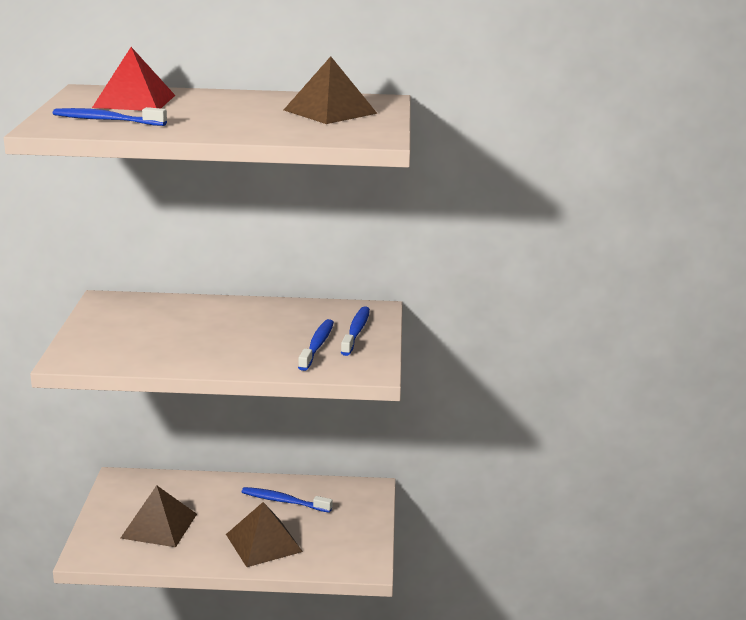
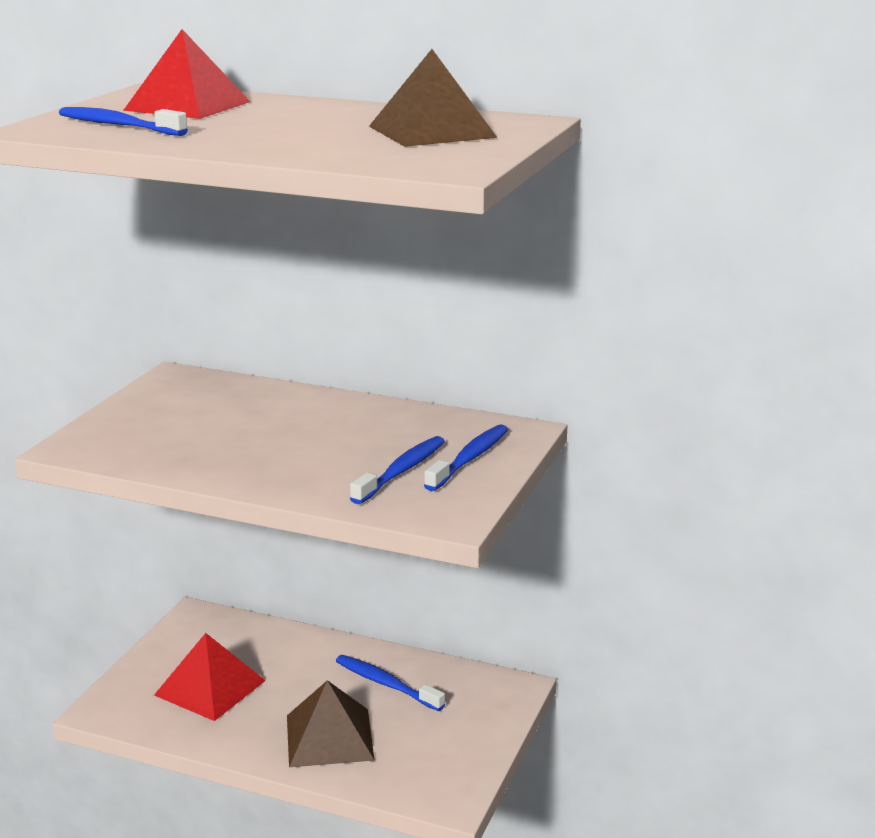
camera: 20 degrees right, 0 degrees up
brown pyramid [121,485,197,547] -> red pyramid [154,633,266,721]

